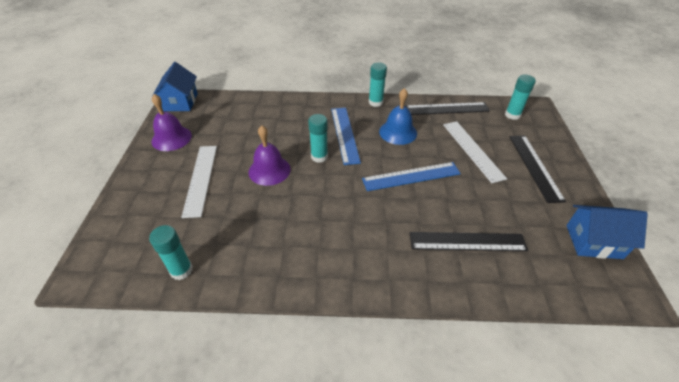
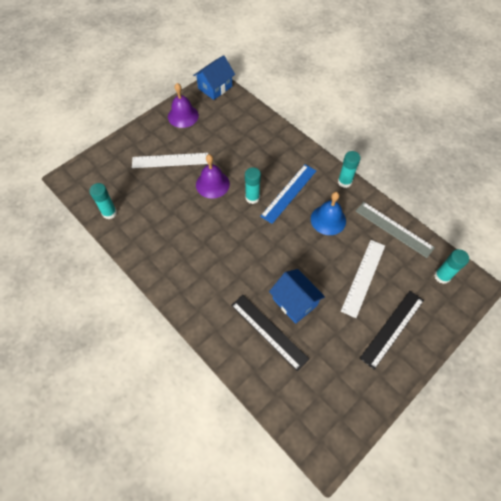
camera: 45 degrees right, 15 degrees up
white ruler [181,146,217,218] -> white ruler turned 45 degrees clockwise [132,153,208,168]
blue ruler [362,162,461,191] -> none
black ruler [406,102,490,115] -> grey ruler [356,202,435,258]
blue house [566,205,648,259] -> blue house moved to [269,269,325,324]

